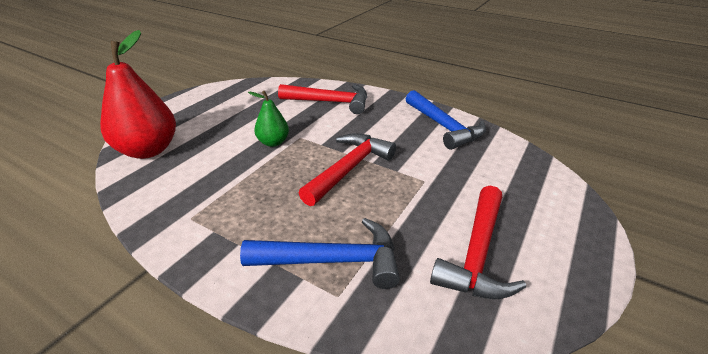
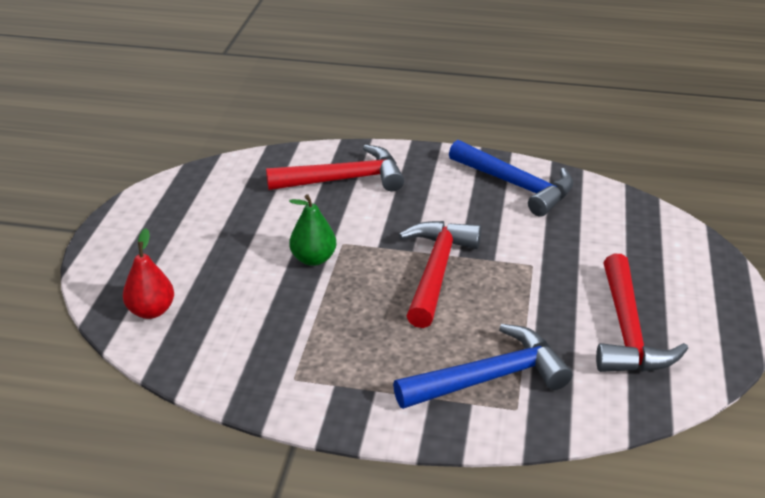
camera: 20 degrees left, 0 degrees up
red pear [100,30,176,159] -> red pear [123,228,174,319], size x0.53

